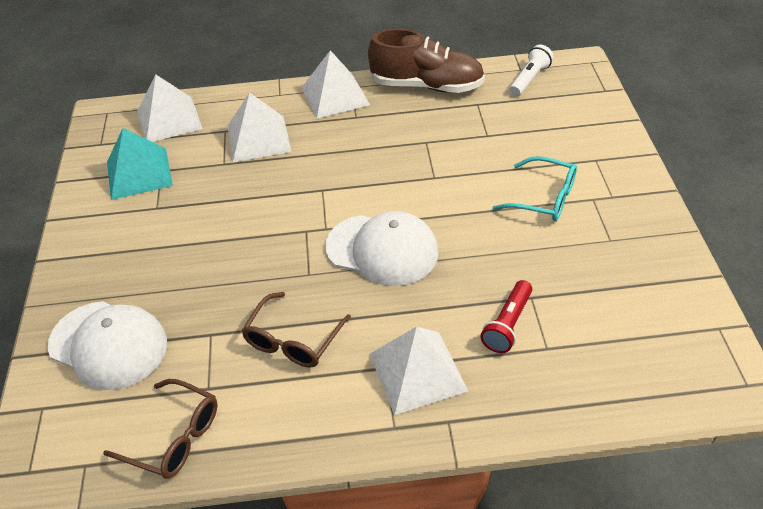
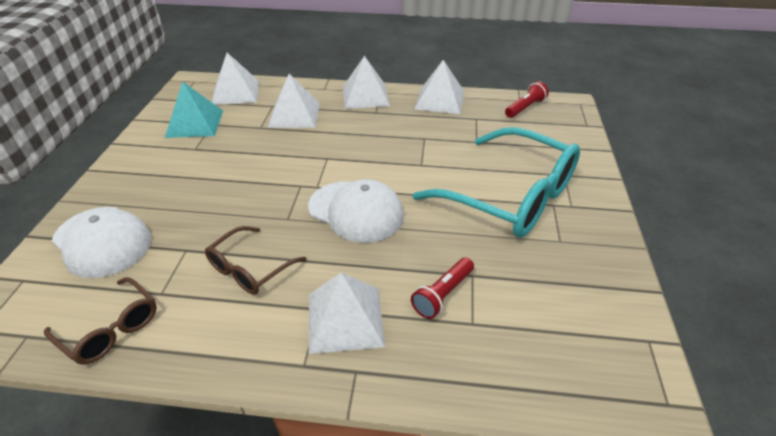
camera: 10 degrees right, 5 degrees down
brown shoe [368,28,485,93] -> white pyramid [415,60,465,114]
turquoise glasses [492,156,577,221] -> turquoise glasses [413,127,580,238], size x2.02
white flashlight [509,45,554,96] -> red flashlight [505,81,549,118]

